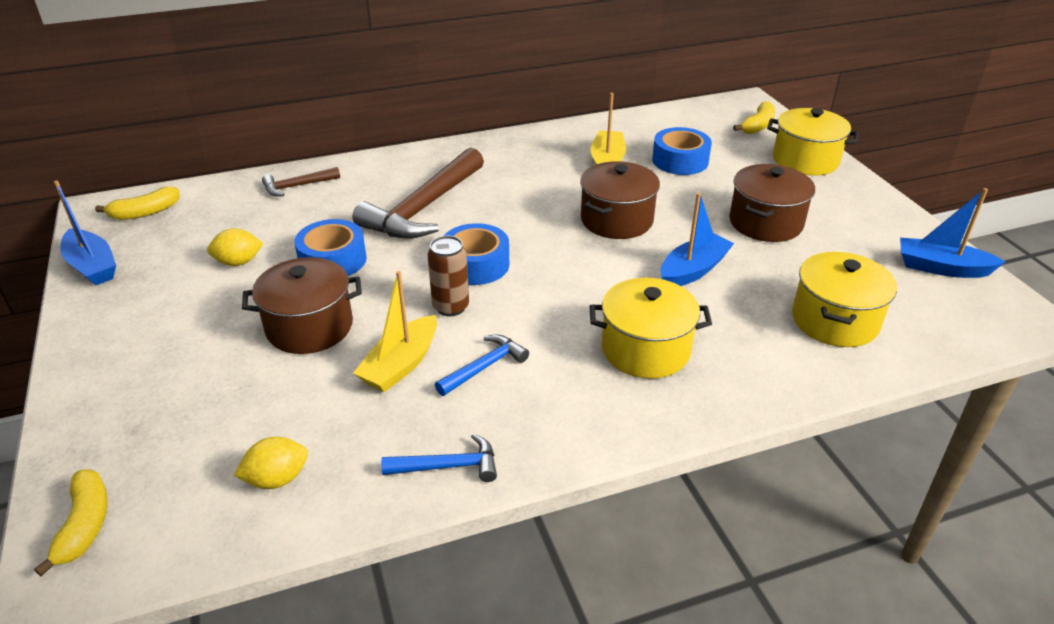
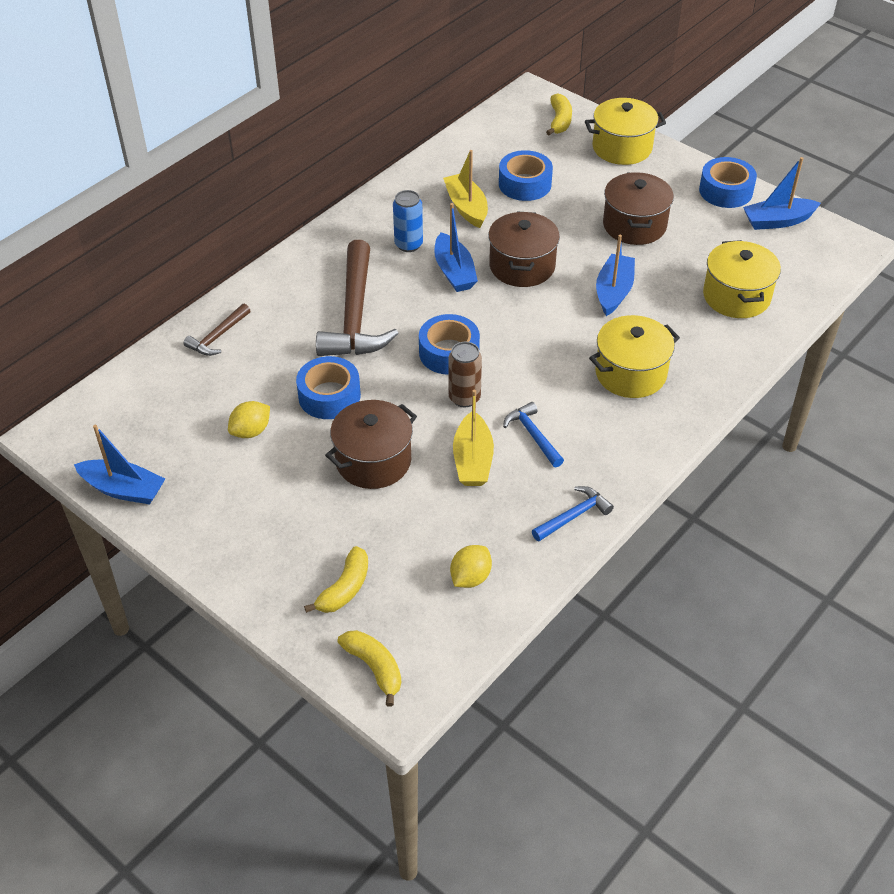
camera: 30 degrees left, 10 degrees up
yellow banana [95,187,180,220] -> yellow banana moved to [304,546,368,613]
blue hammer [435,335,529,396] -> blue hammer turned 45 degrees counterclockwise [503,402,564,467]
none -> blue can [393,190,423,252]
none -> blue boat [434,203,478,292]
none -> blue tape [699,157,757,208]

